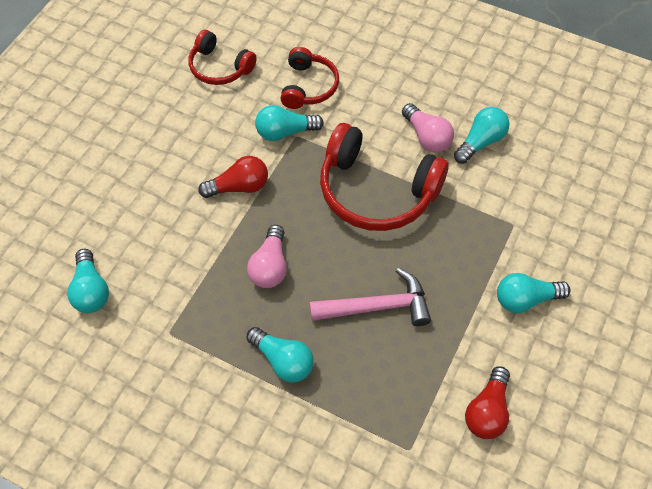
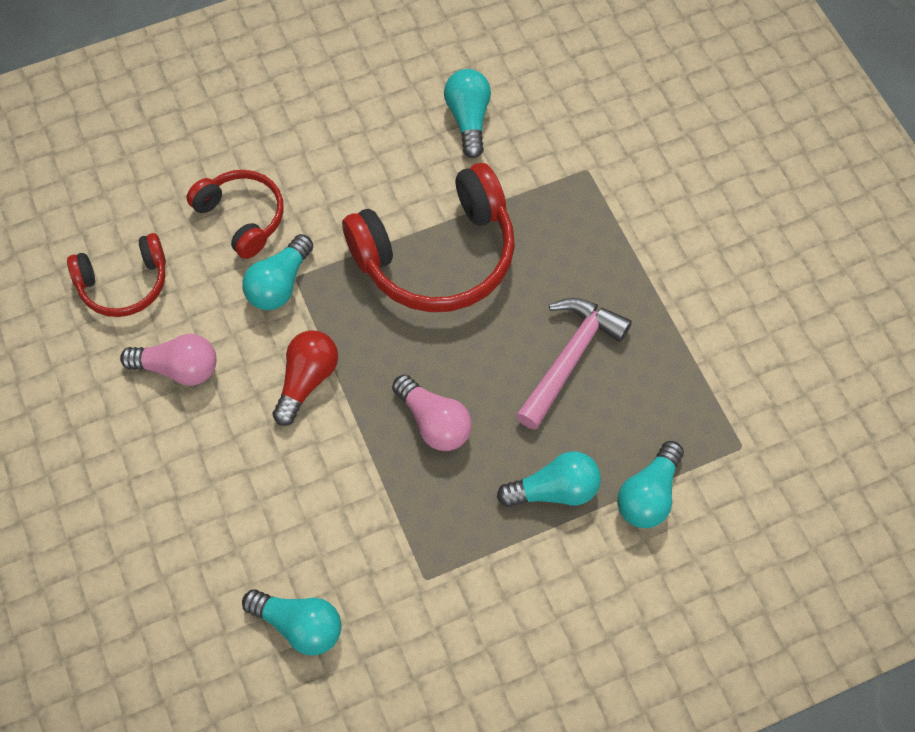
camera: 50 degrees left, 5 degrees up
pink light bulb [402,103,454,152] -> pink light bulb moved to [120,334,216,386]
red light bulb [465,367,510,439] -> none
turquoise light bulb [497,273,571,313] -> turquoise light bulb moved to [617,441,684,528]

